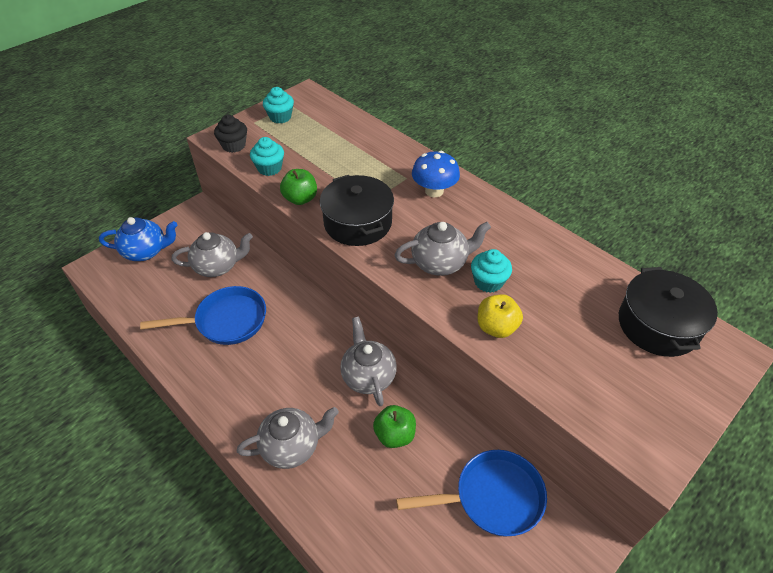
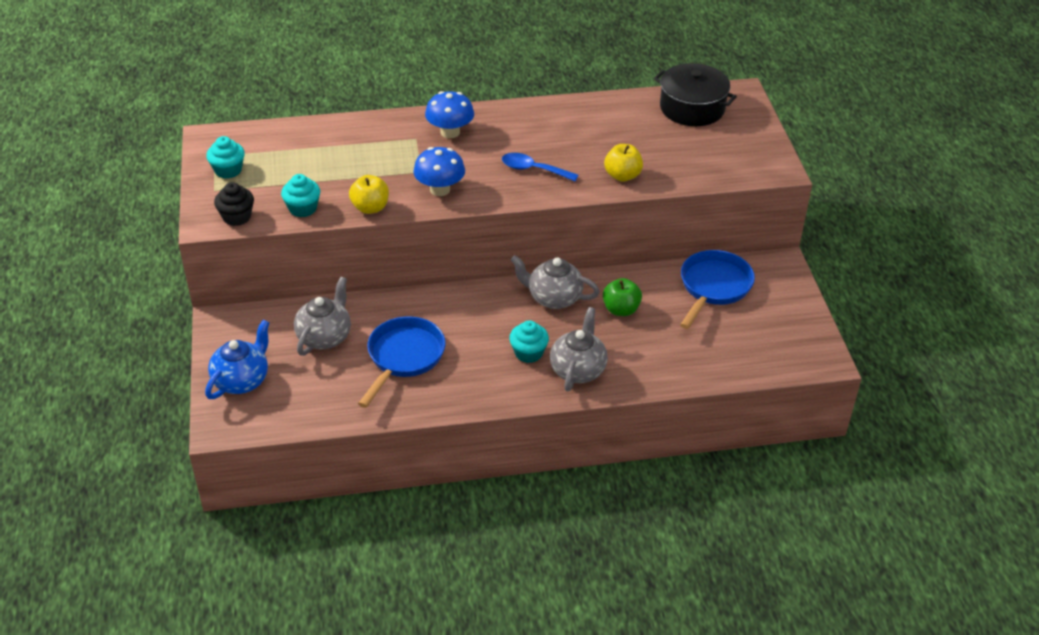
camera: 55 degrees left, 5 degrees down
green apple [280,169,317,205] -> yellow apple [349,175,389,214]
black pot [320,175,394,246] -> blue mushroom [413,147,465,196]
grey teapot [395,222,491,276] -> blue spoon [502,153,578,181]
turquoise cupcake [471,249,512,293] -> turquoise cupcake moved to [509,320,549,363]

